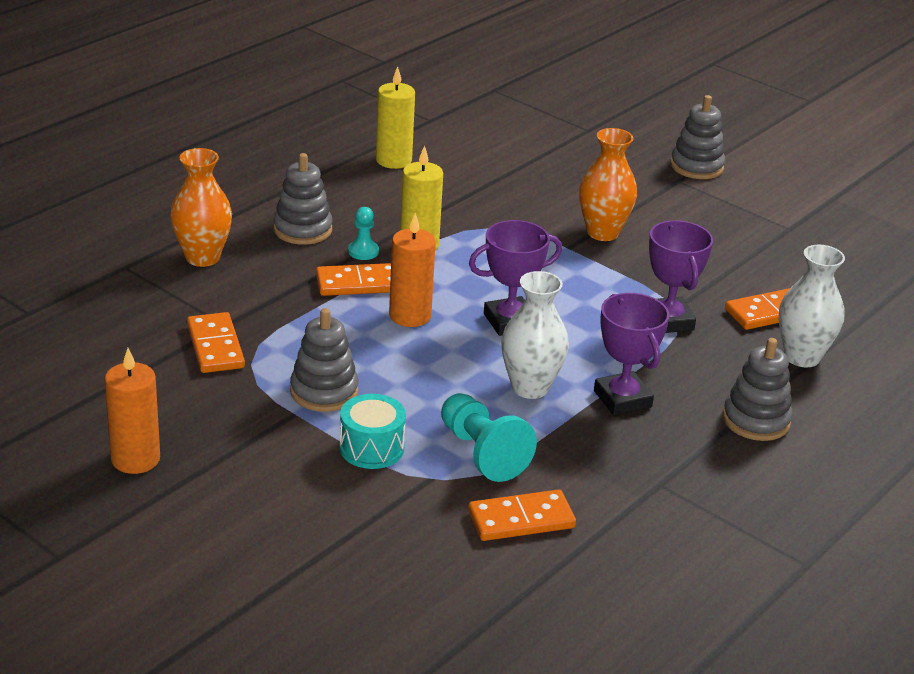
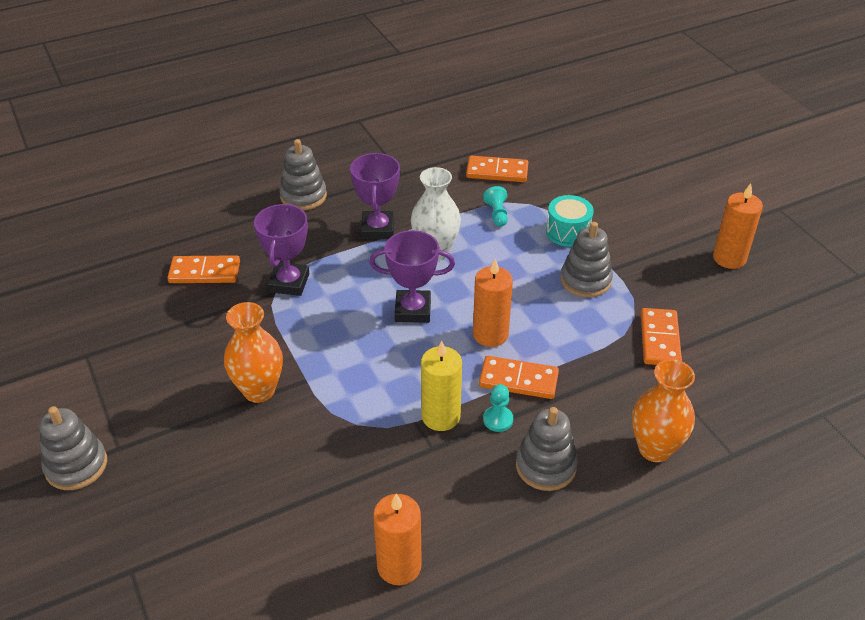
camera: 155 degrees left, 10 degrees up
yellow candle [376,66,415,169] -> orange candle [373,494,422,585]
turquoise pawn [441,393,537,482] -> turquoise pawn [483,186,508,227], size x0.55
white vase [779,245,845,367] -> none

